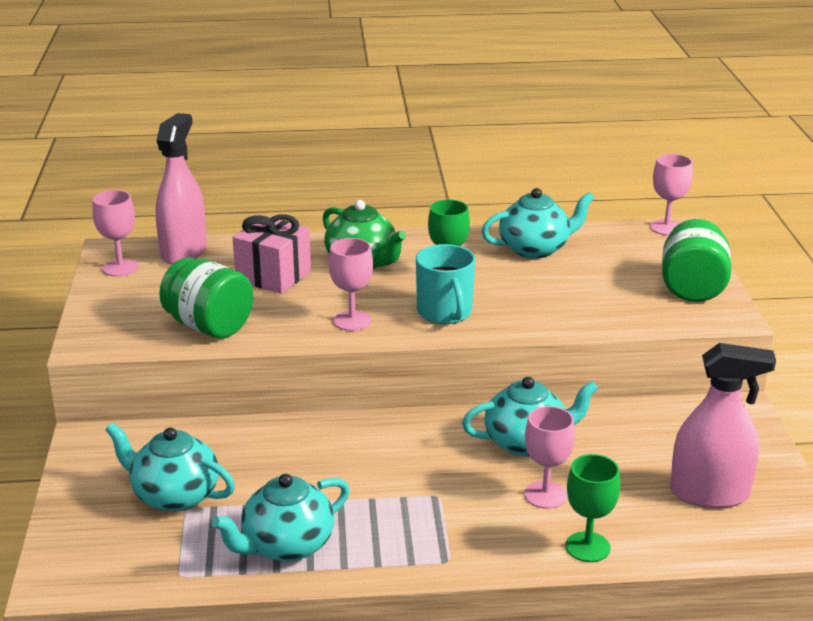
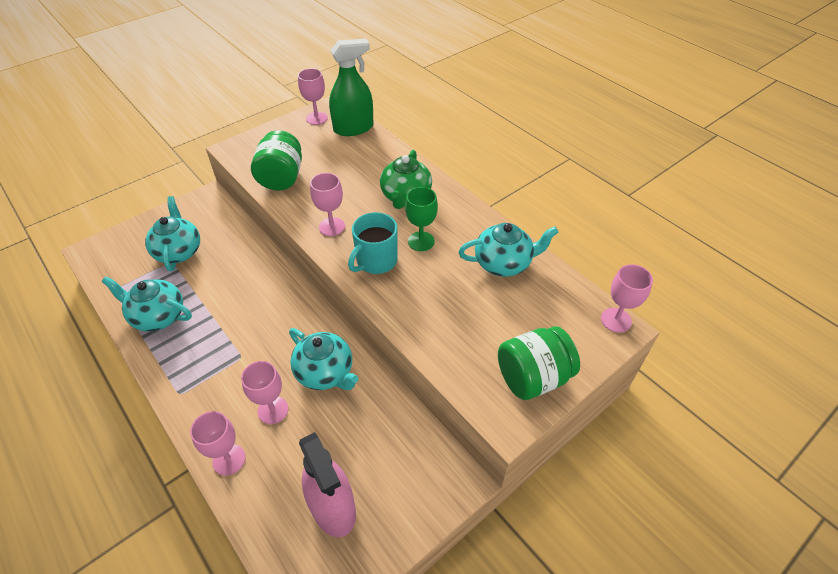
camera: 55 degrees right, 20 degrees up
pink spray bottle [156,113,207,265] -> green spray bottle [329,39,374,136]
pink gift [232,214,311,294] -> none
turquoise teapot [482,188,594,259] -> turquoise teapot turned 45 degrees counterclockwise [458,223,559,277]
green goblet [566,454,620,562] -> pink goblet [190,411,246,476]

